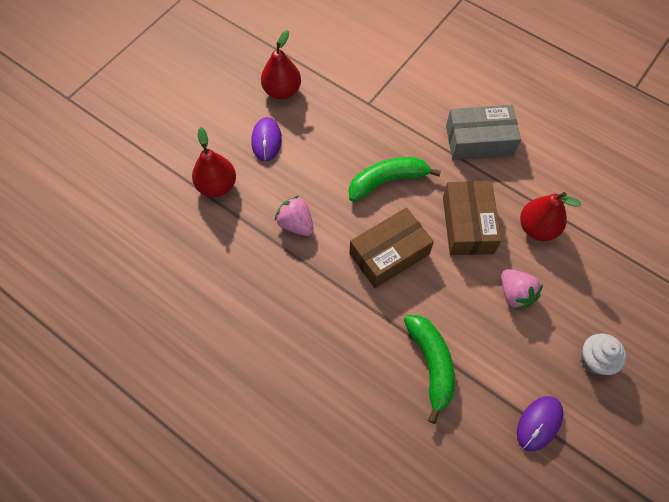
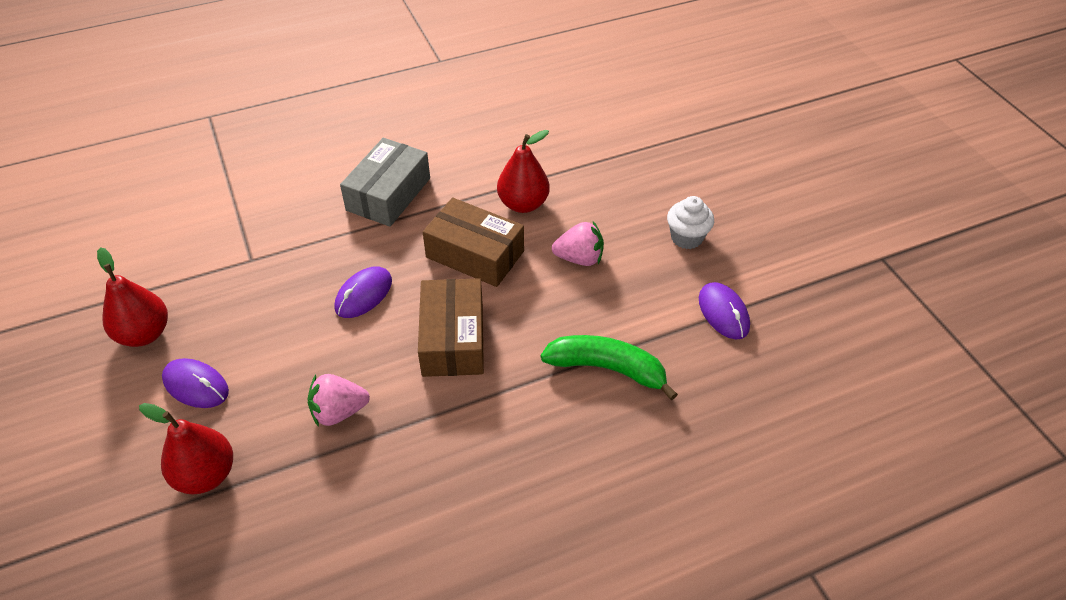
camera: 60 degrees left, 15 degrees down
green banana [349,157,441,202] -> purple mouse [334,266,392,318]

